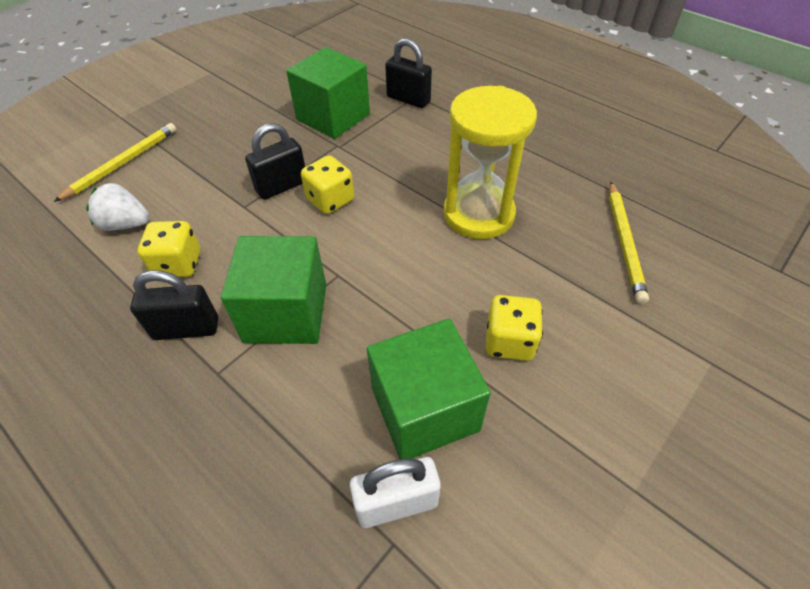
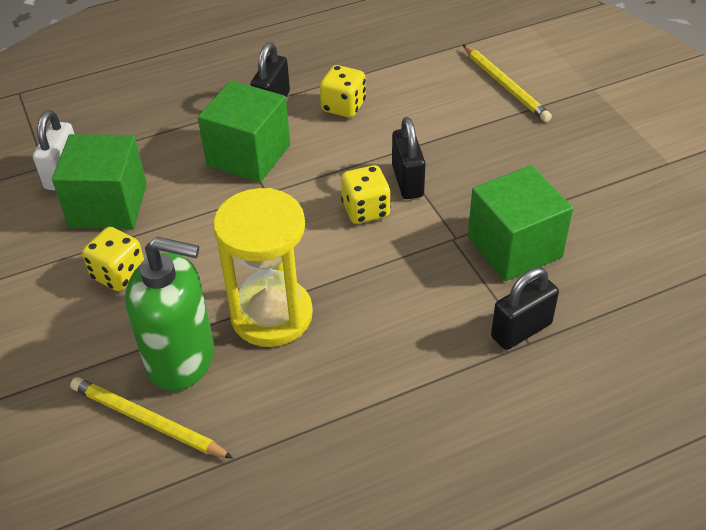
camera: 115 degrees right, 5 degrees down
white strawberry [86,183,150,231] -> none
none -> green soap dispenser [125,237,214,391]

